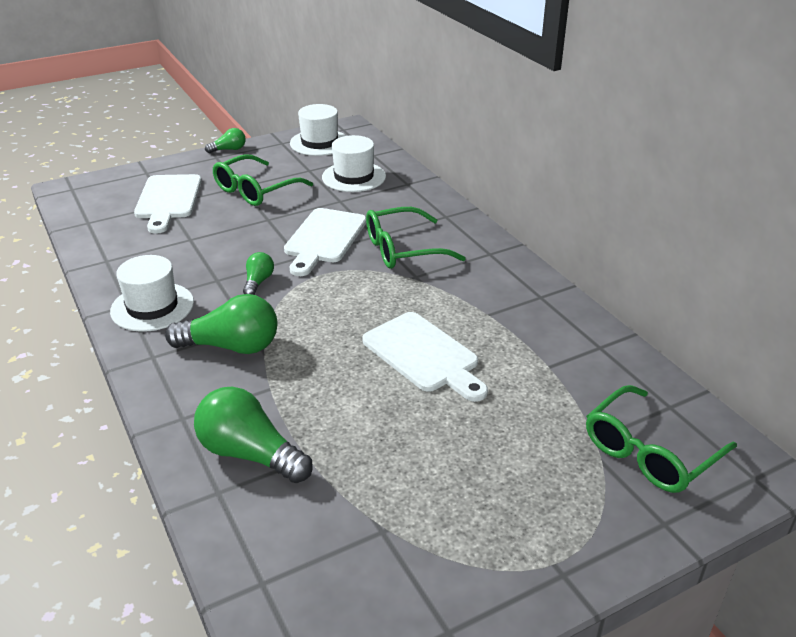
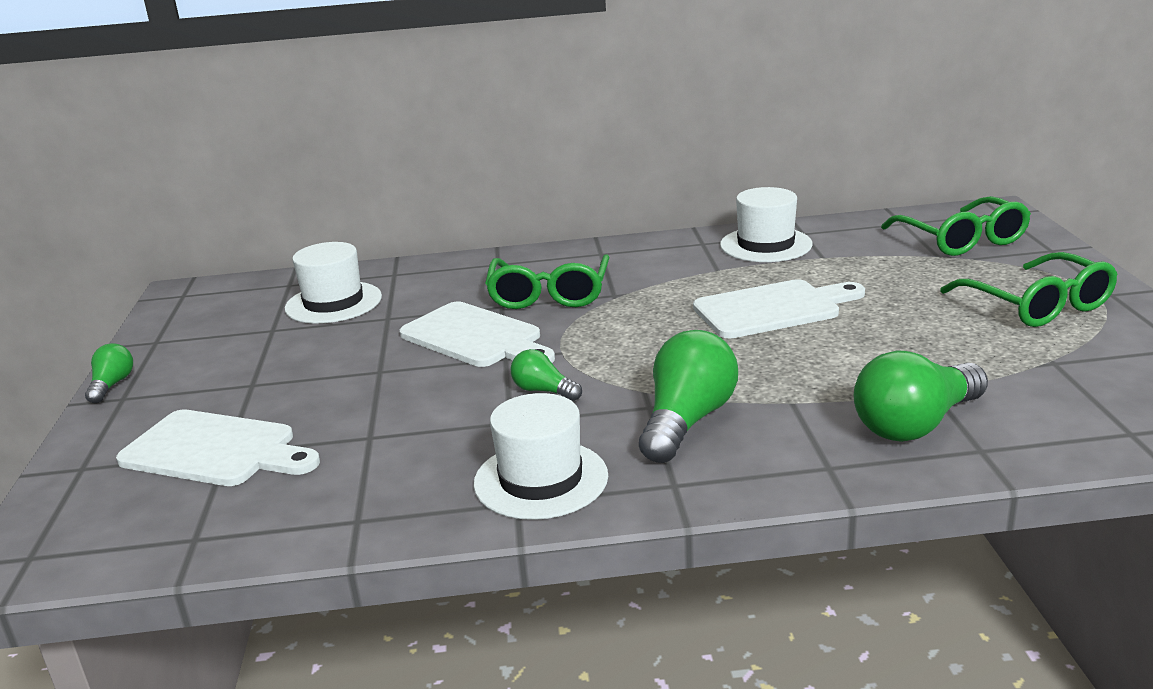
camera: 65 degrees left, 10 degrees down
green glasses [213,154,313,206] -> green glasses moved to [940,252,1117,327]
white hat [290,104,346,156] -> white hat moved to [720,187,813,262]

